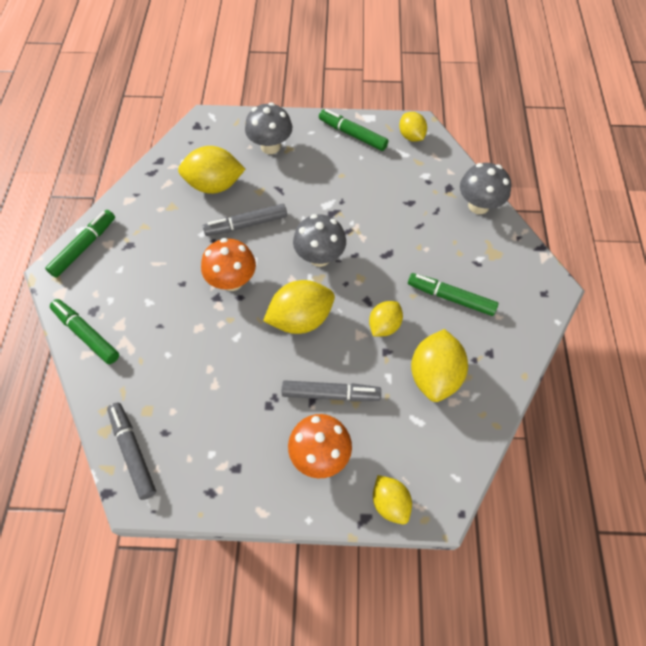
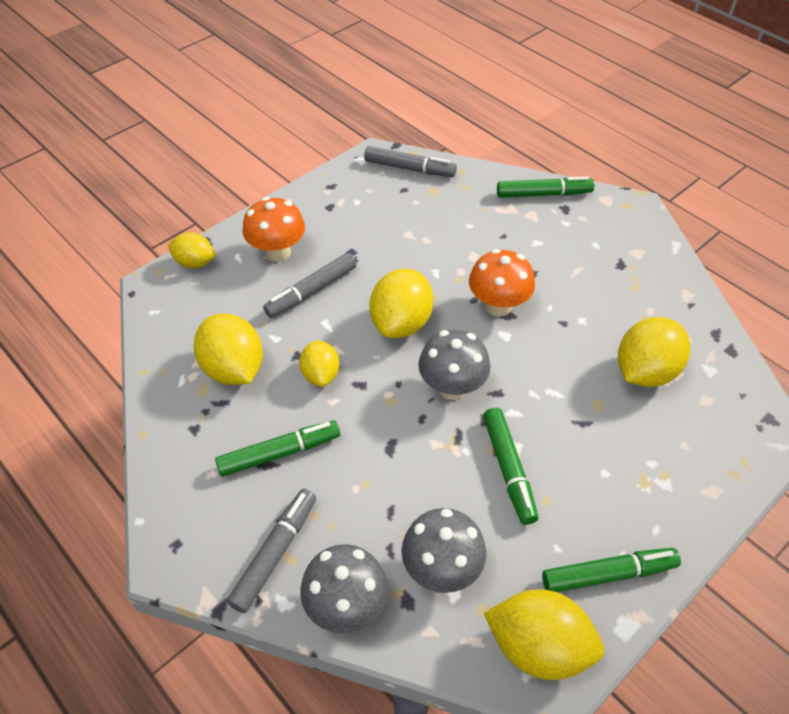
camera: 135 degrees right, 10 degrees down
green marker [45,210,115,278] -> green marker moved to [483,407,538,525]
grey marker [203,204,287,236] -> grey marker moved to [227,489,316,613]
grey mushroom [245,102,292,154] -> grey mushroom moved to [401,508,486,593]
yellow lemon [399,112,427,142] -> yellow lemon [484,589,604,680], size x1.64

